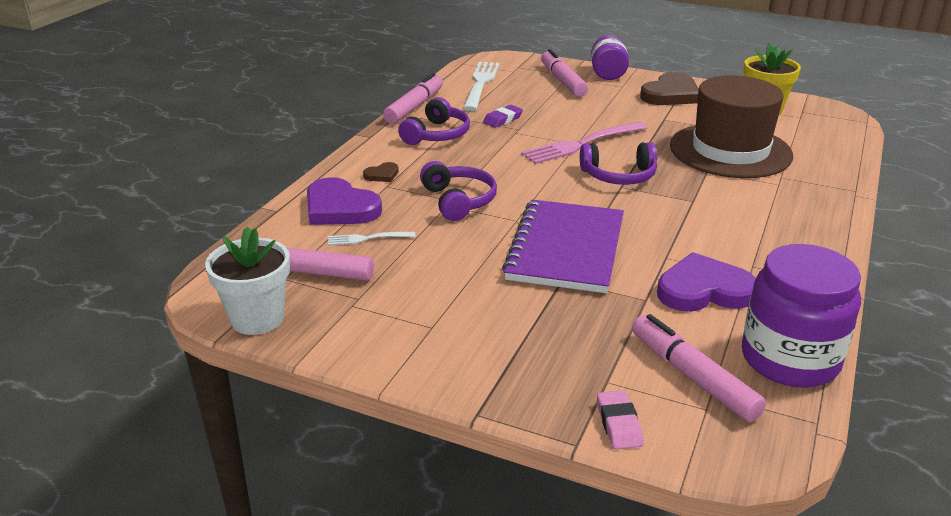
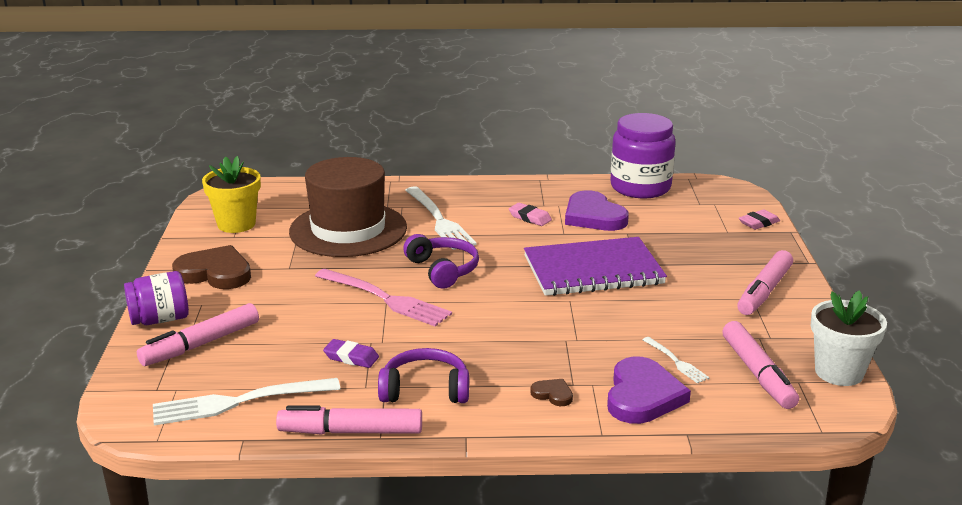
camera: 115 degrees left, 5 degrees down
purple headphones [420,161,497,221] -> none
pink marker [632,314,766,422] -> pink marker moved to [737,250,793,315]
none -> white fork [405,186,476,250]
none -> pink eraser [509,203,552,226]

